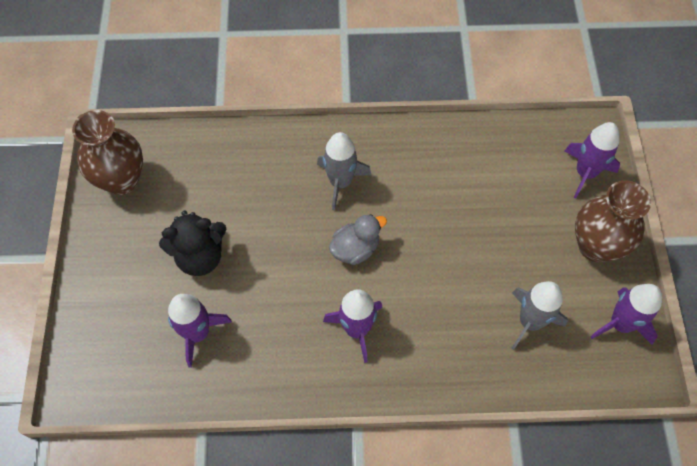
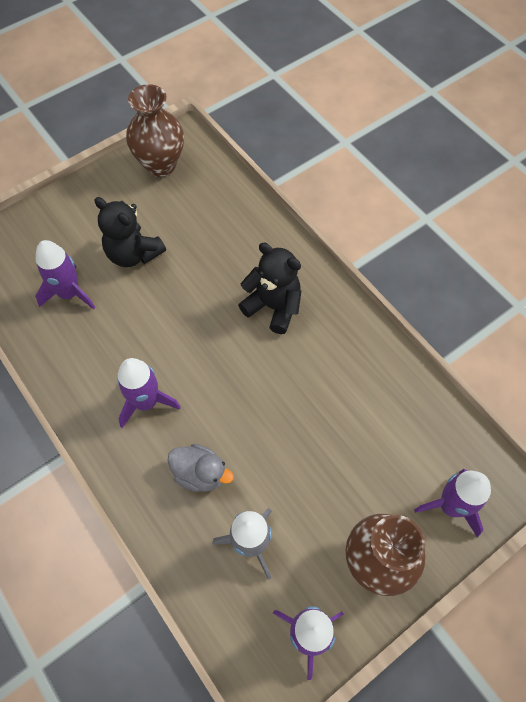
camera: 55 degrees right, 0 degrees up
grey rocket [317,132,372,210] -> black teddy bear [238,243,301,334]
grey duck [329,214,387,265] -> grey duck moved to [167,444,234,492]

